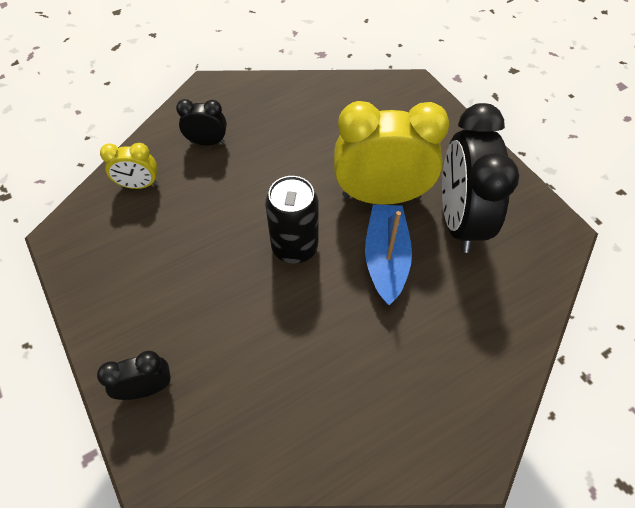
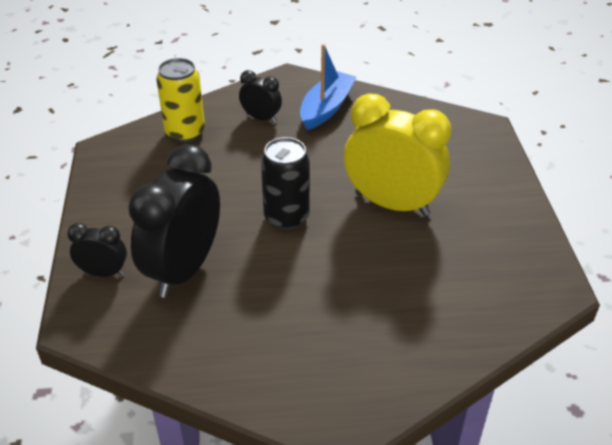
camera: 25 degrees right, 15 degrees down
yellow clock [100,143,158,189] -> yellow can [156,58,205,142]
blue boat [365,204,412,305] -> blue boat moved to [300,44,357,130]
black clock [442,103,520,253] -> black clock moved to [128,144,220,298]

